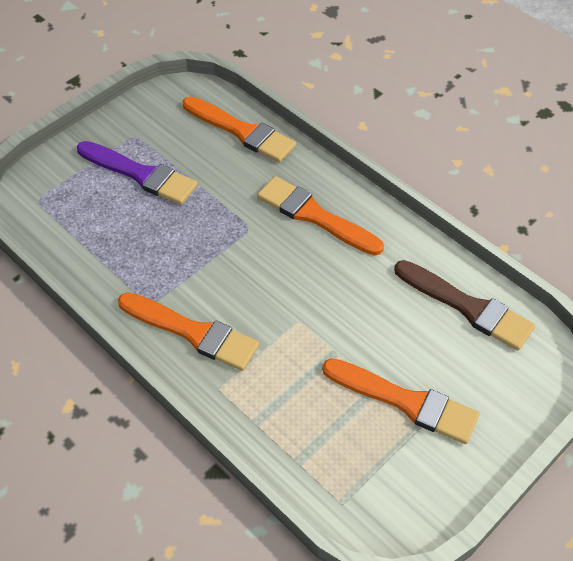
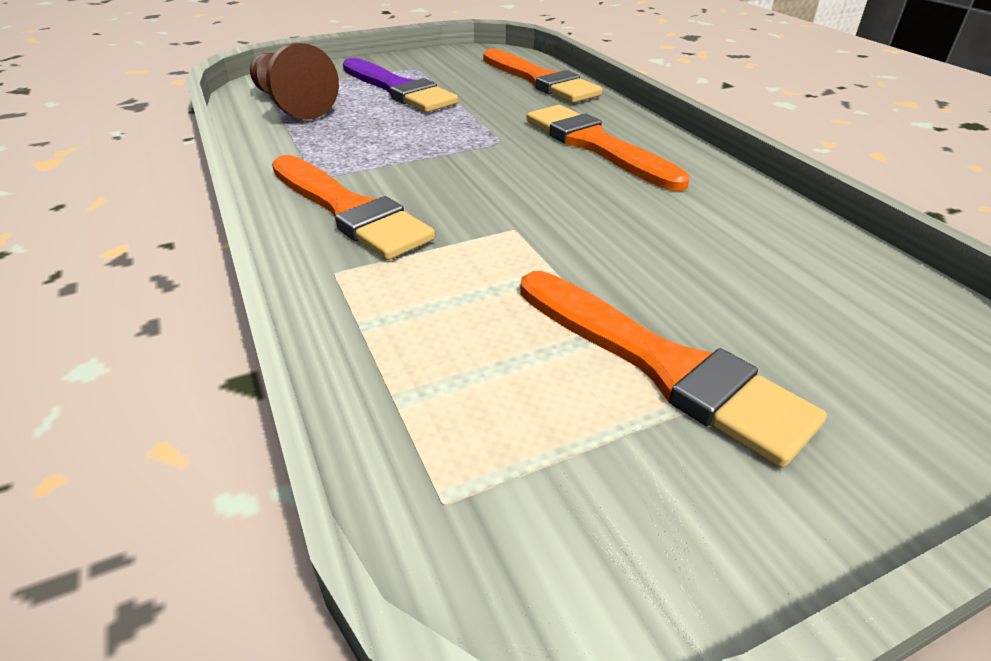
camera: 20 degrees right, 15 degrees down
brown brush [394,260,535,351] -> none
none -> brown pawn [250,43,339,119]

